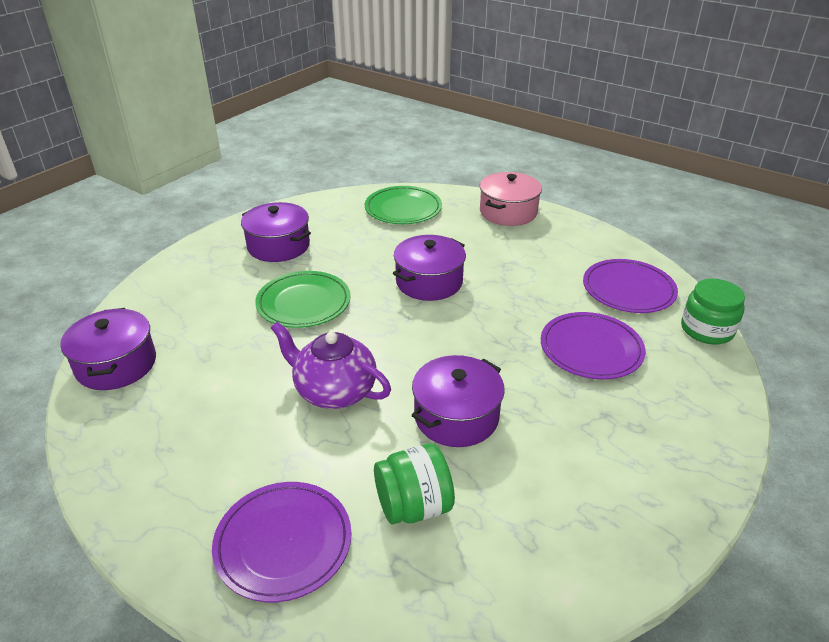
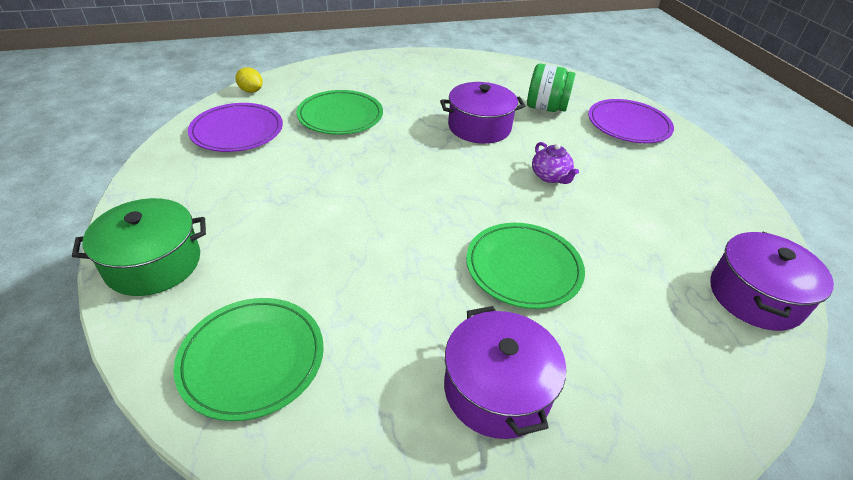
camera: 145 degrees left, 5 degrees up
purple teapot [271,322,391,409] -> purple teapot [532,142,579,184], size x0.57
purple pot [393,235,466,301] -> none
pink pot [480,172,542,226] -> green pot [72,198,206,296]
purple plate [541,312,645,379] -> green plate [296,90,383,135]
green jar [681,278,745,344] -> yellow lemon [236,67,263,93]

